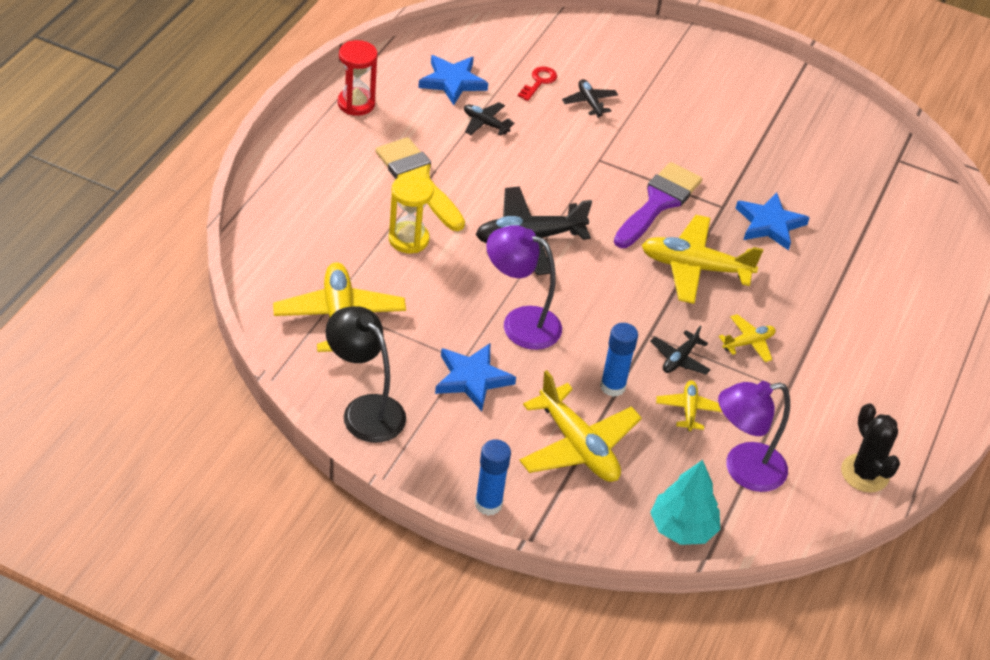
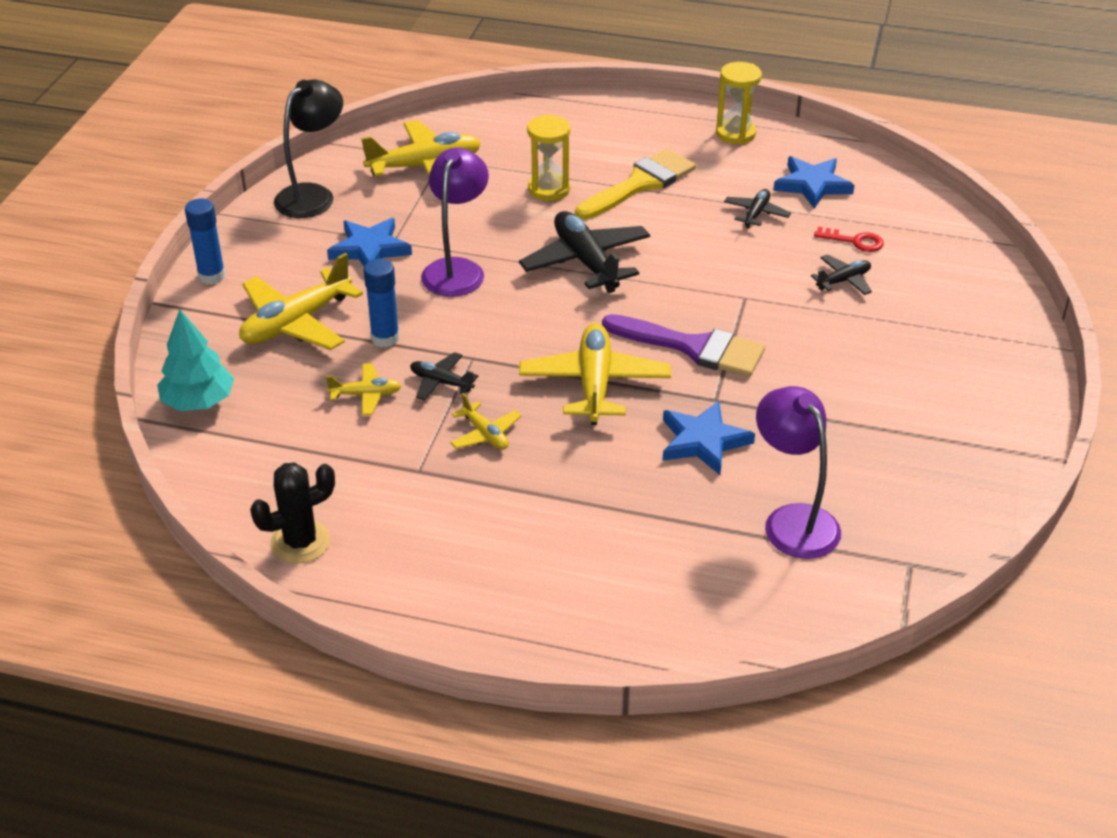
camera: 85 degrees right, 5 degrees down
red hourglass [337,40,378,116] -> yellow hourglass [716,62,762,144]
purple lamp [718,381,790,492] -> purple lamp moved to [756,386,841,559]

